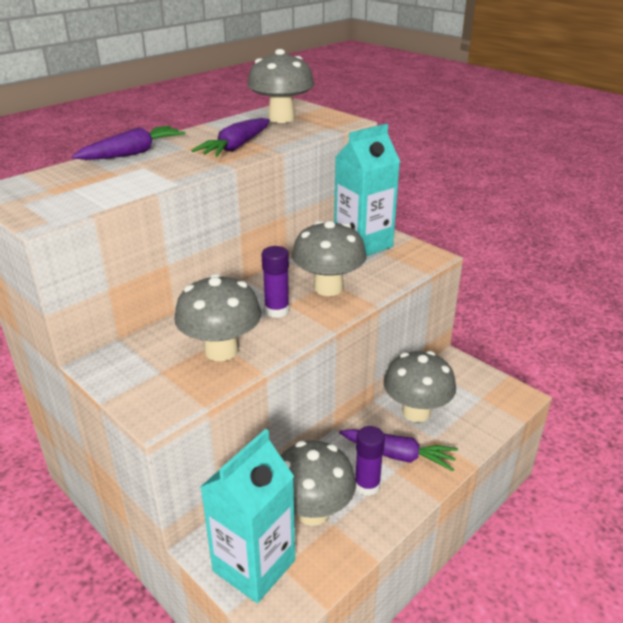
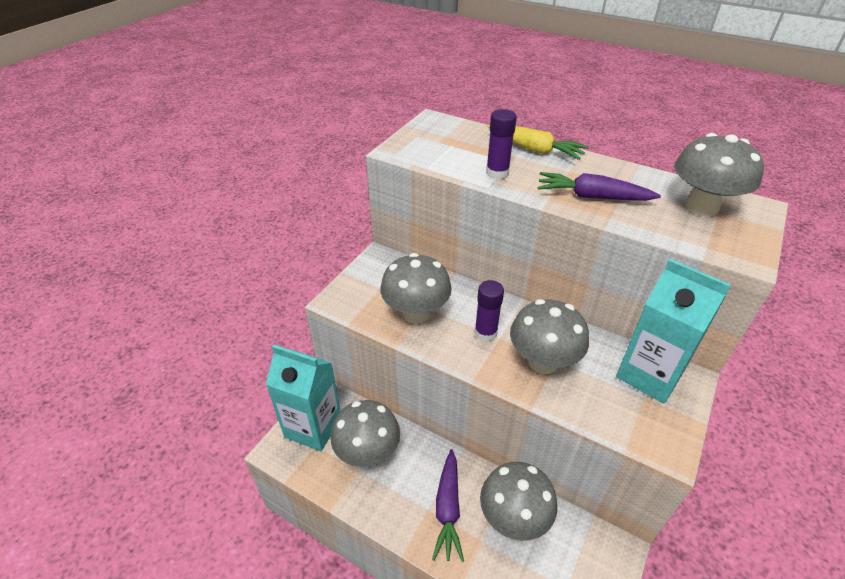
camera: 75 degrees right, 10 degrees up
purple carrot [72,126,186,160] -> yellow carrot [487,125,589,160]
purple glue stick [355,426,385,496] -> purple glue stick moved to [486,109,517,180]

